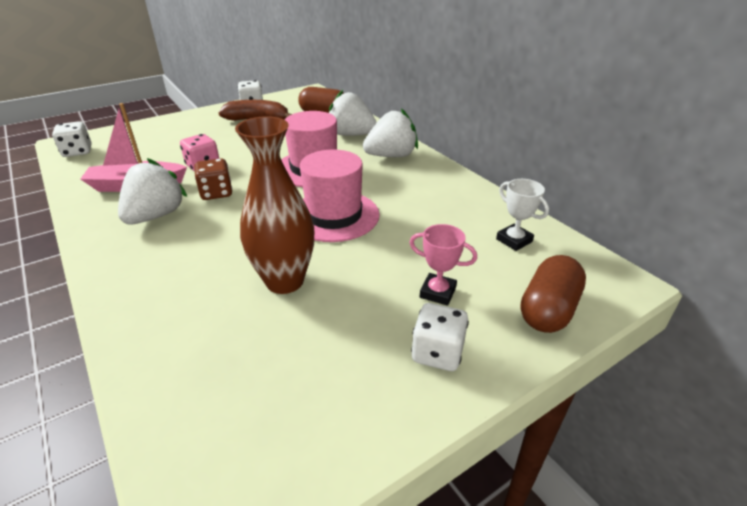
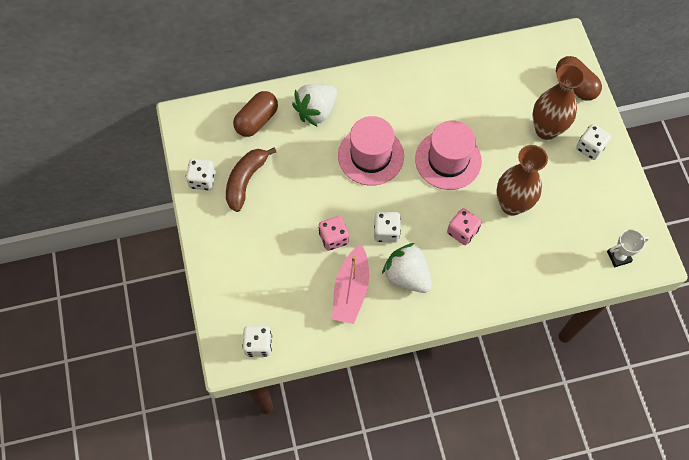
camera: 70 degrees left, 30 degrees up
brown dice [194,158,232,200] -> white dice [374,212,401,243]
white strawberry [363,109,418,157] -> none
pink trophy [409,224,477,306] -> brown vase [533,64,585,140]
white trophy [496,179,549,251] -> white trophy moved to [607,229,649,267]
none -> pink dice [447,208,481,245]

